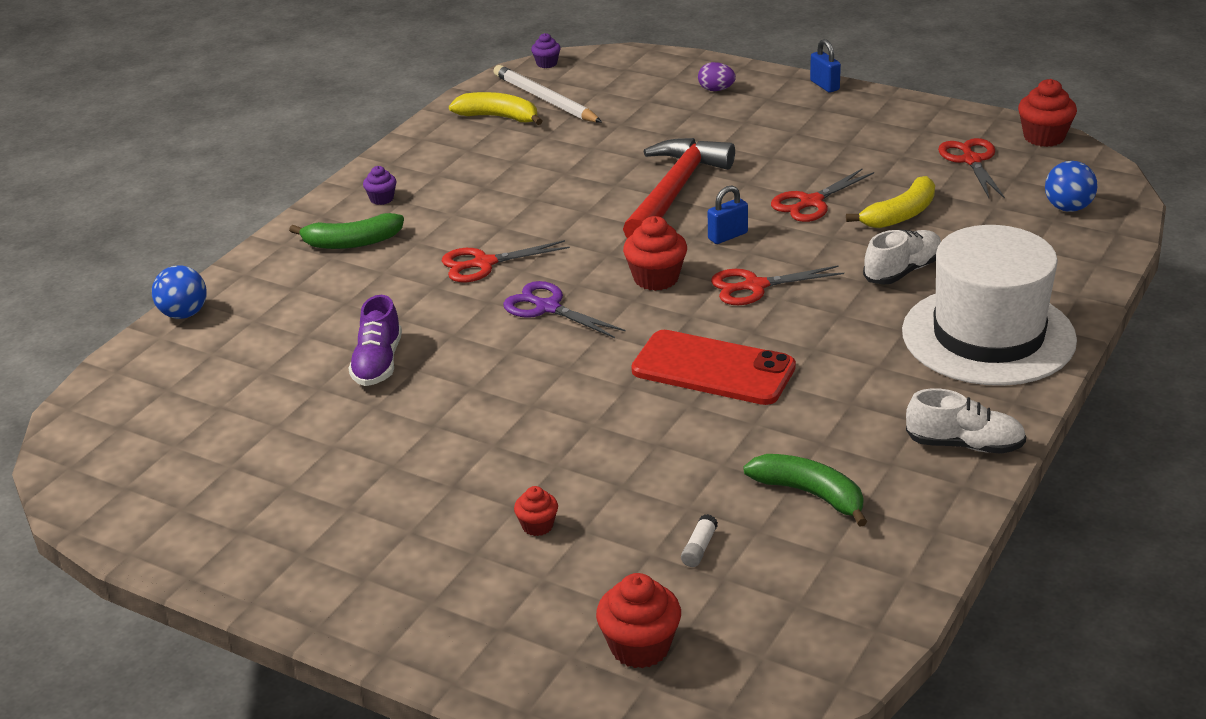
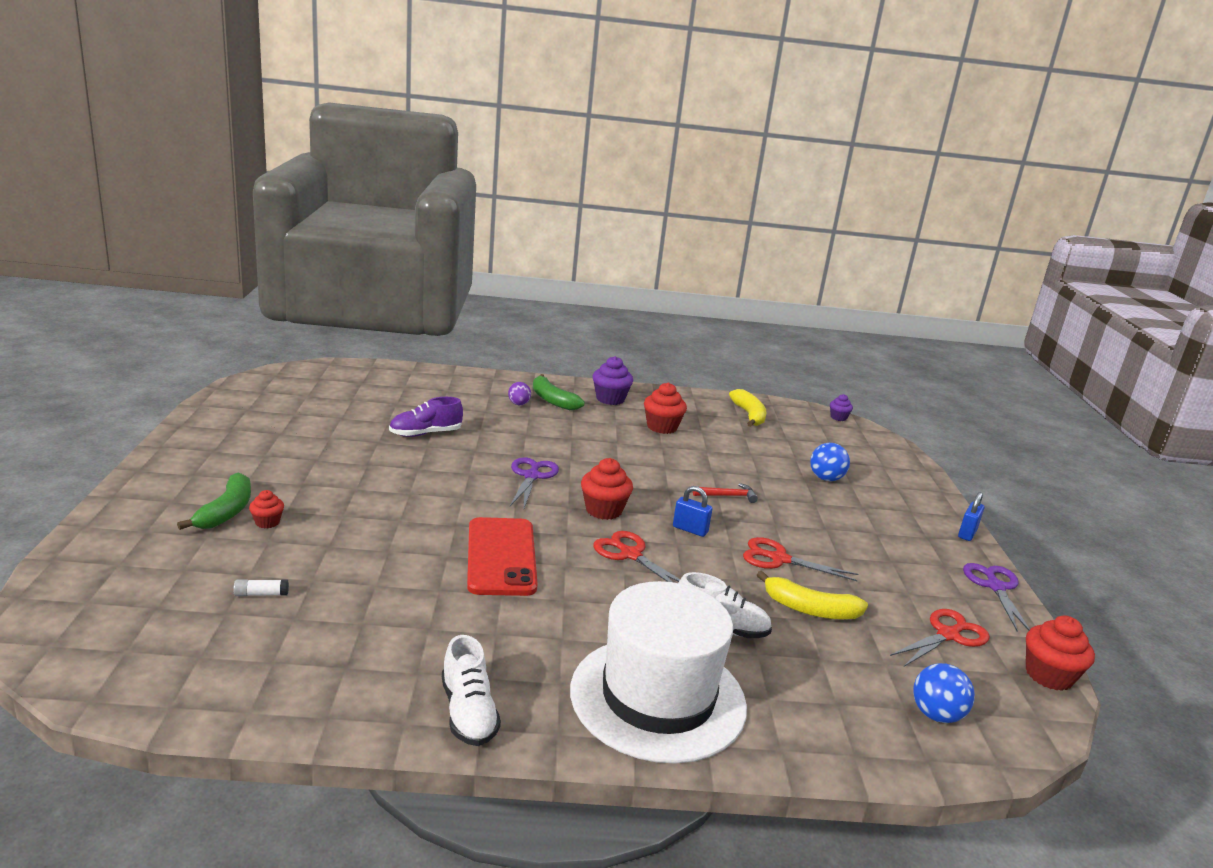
camera: 55 degrees right, 10 degrees down
blue ball [152,265,207,319] -> blue ball moved to [810,443,850,481]
purple cupcake [363,166,397,205] -> purple cupcake [593,356,633,405], size x1.75
red scissors [442,240,570,282] -> none
white pencil [493,65,602,123] -> none
red cupcake [596,573,681,668] -> red cupcake moved to [644,382,687,434]
red hammer [623,138,735,238] -> red hammer [693,483,758,503], size x0.41
purple egg [698,62,736,91] -> purple egg moved to [508,382,531,405]
green banana [743,454,867,527] -> green banana moved to [177,472,251,530]
none -> purple scissors [963,563,1030,631]

